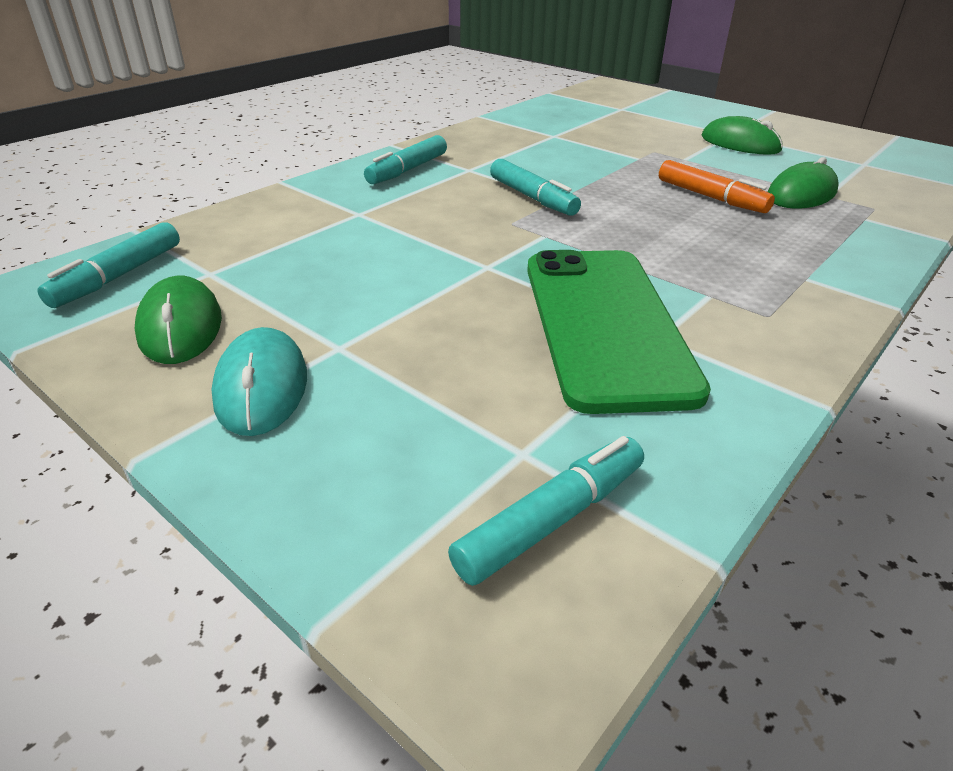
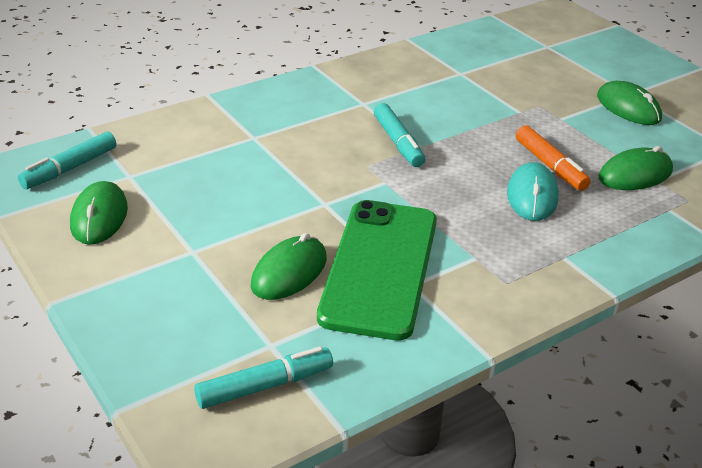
camera: 15 degrees right, 0 degrees up
turquoise mouse [211,327,307,436] -> turquoise mouse moved to [507,162,559,221]
turquoise marker [364,135,447,184] -> none
none -> green mouse [251,233,327,300]

